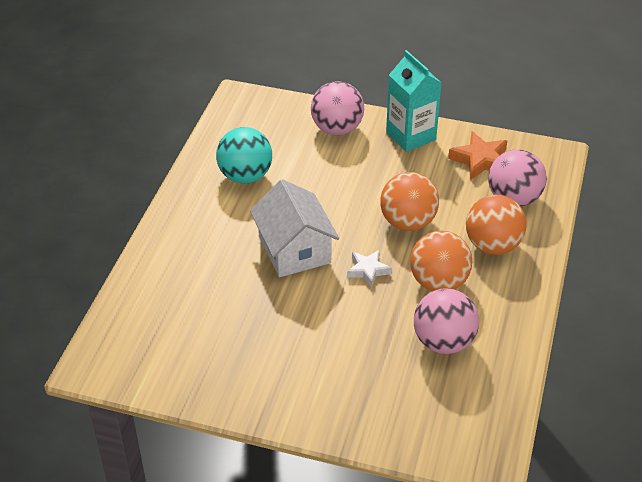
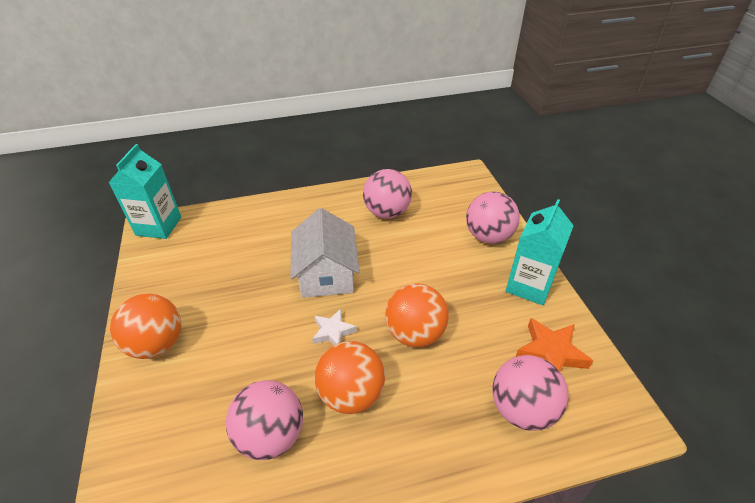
camera: 60 degrees right, 0 degrees up
turquoise ball [216,127,272,184] -> pink ball [363,169,412,219]
white house [250,179,339,277] -> white house turned 45 degrees counterclockwise [290,208,360,298]
orange ball [466,195,527,255] -> orange ball moved to [110,294,181,359]
none -> turquoise carton [108,144,181,239]

